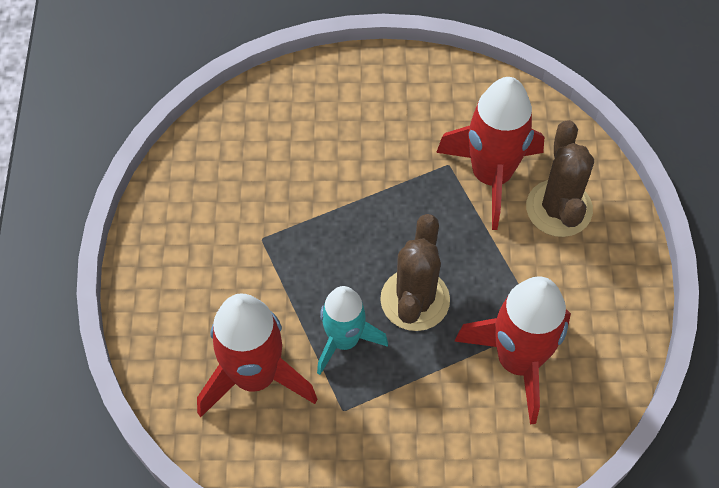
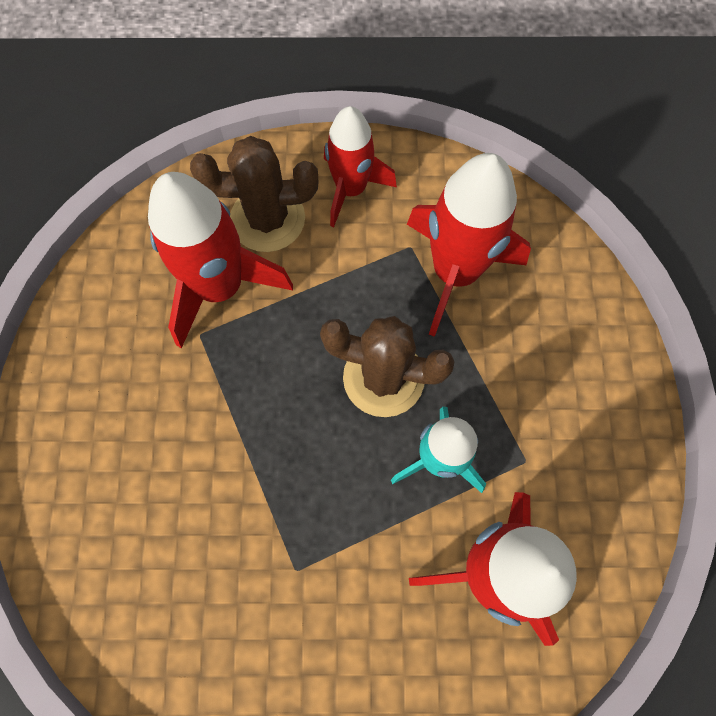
camera: 90 degrees left, 10 degrees up
none -> red rocket [324,106,397,227]

